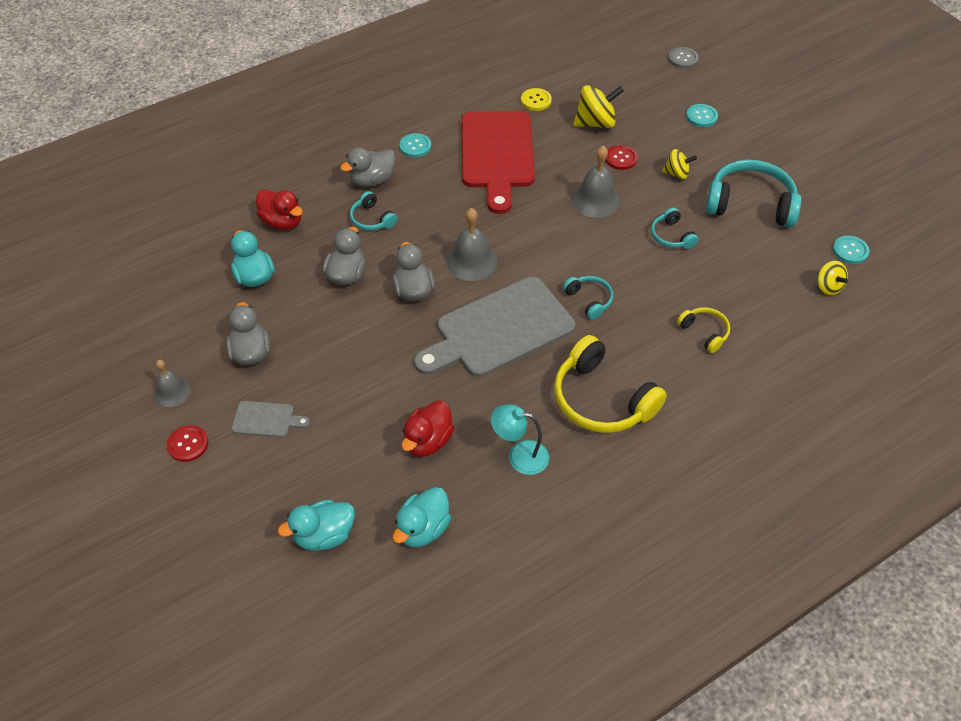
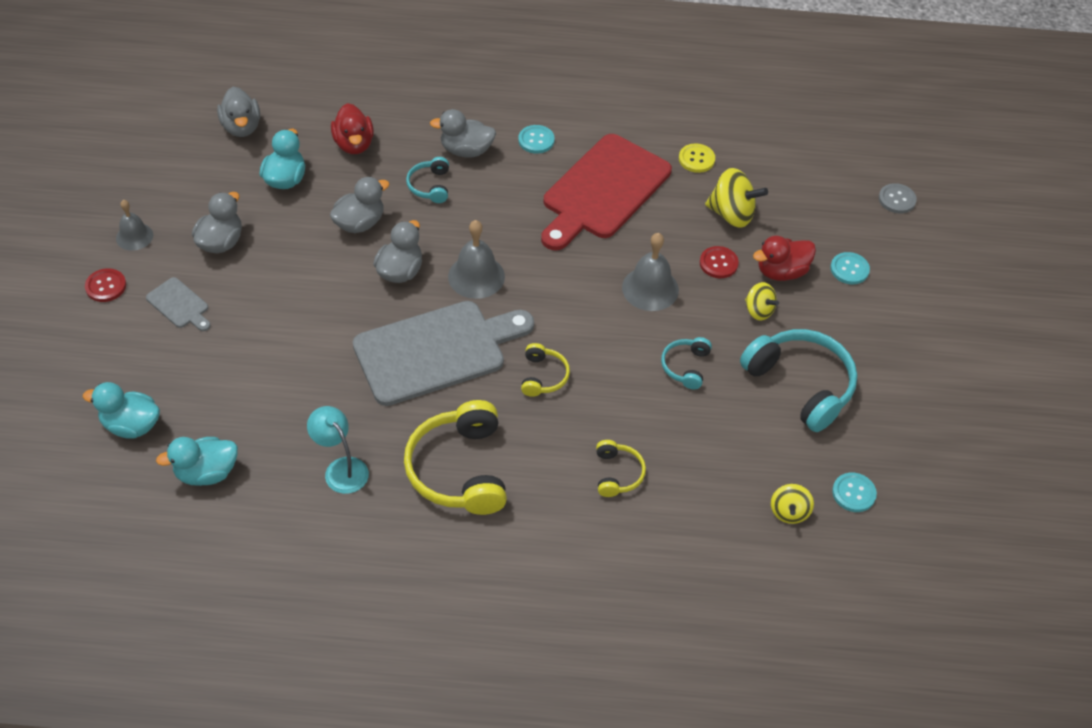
camera: 35 degrees right, 0 degrees up
red duck [401,400,454,457] -> red duck moved to [753,236,816,281]
grey cutting board [414,277,575,377] -> grey cutting board turned 150 degrees clockwise [353,301,534,406]
turquoise headphones [563,276,613,320] -> yellow headphones [521,343,570,397]
none -> grey duck [217,87,260,137]

